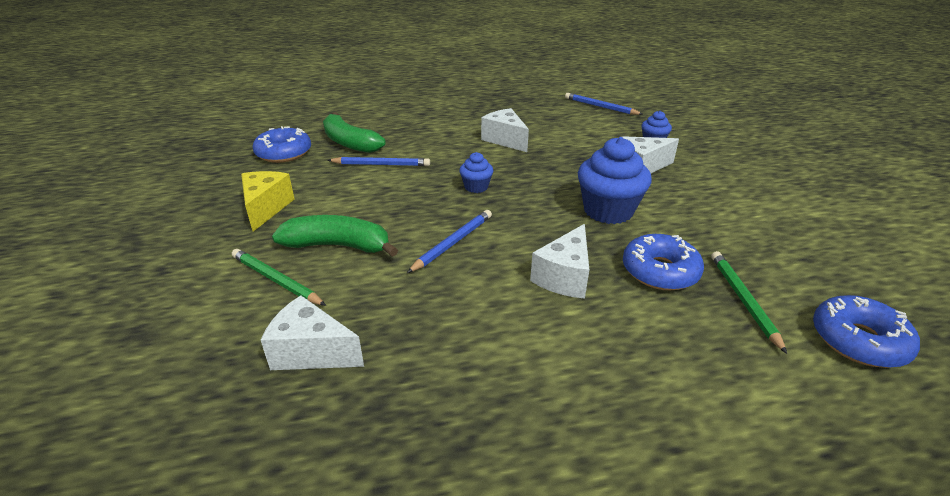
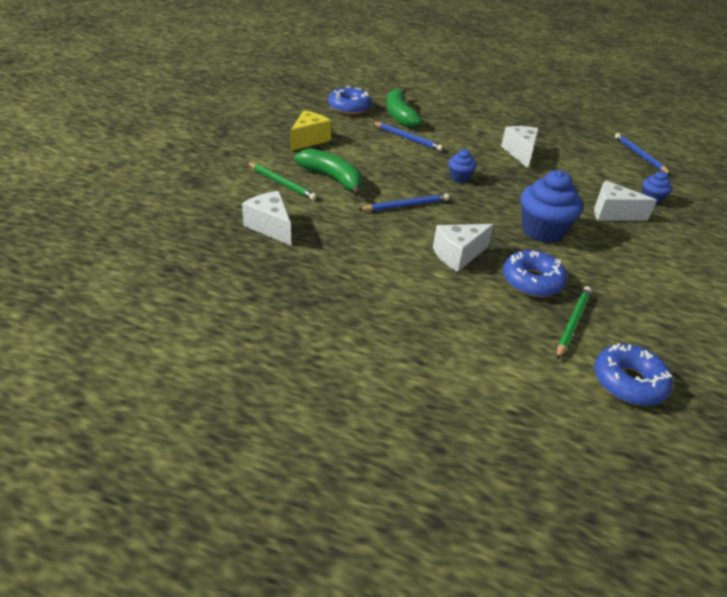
camera: 30 degrees right, 5 degrees up
green pencil [232,249,326,306] -> green pencil turned 150 degrees clockwise [247,162,317,201]

